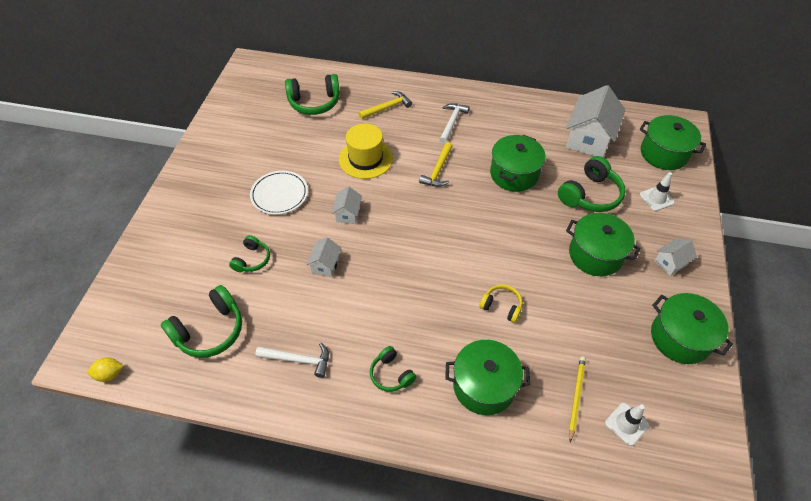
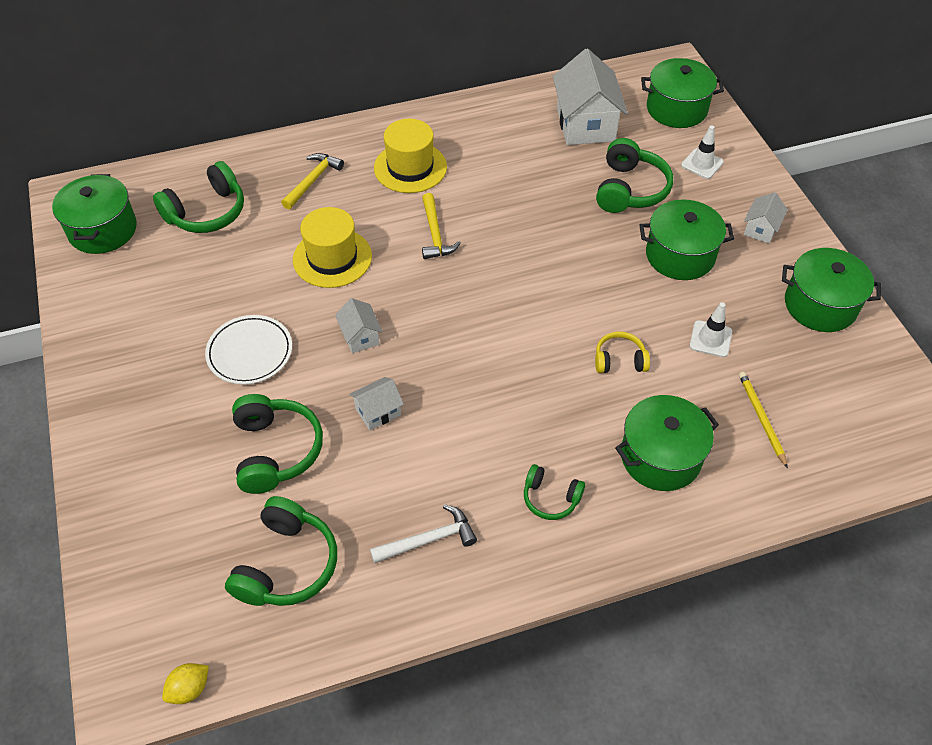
camera: 30 degrees left, 0 degrees up
green headphones [229,235,270,272] -> green headphones [232,394,323,494], size x1.73
white house [306,237,341,277] -> white house turned 75 degrees clockwise [349,377,404,431]
white hammer [439,103,470,144] -> yellow hat [374,119,447,193]
green pot [490,135,546,192] -> green pot moved to [52,174,137,254]
white traffic cone [605,403,649,446] -> white traffic cone moved to [690,302,732,357]

